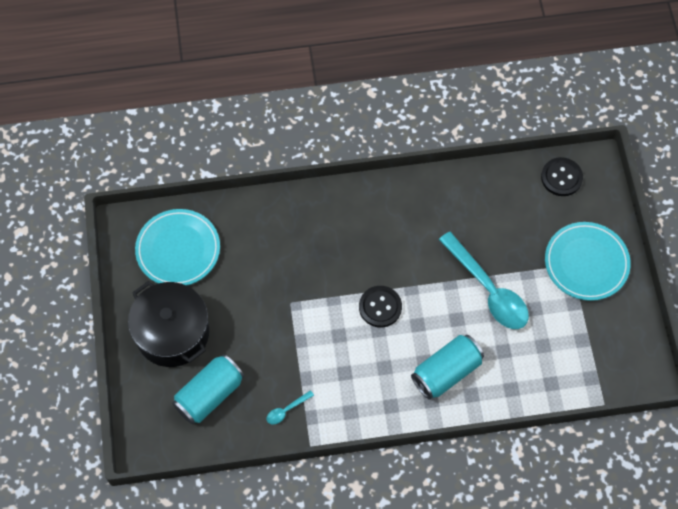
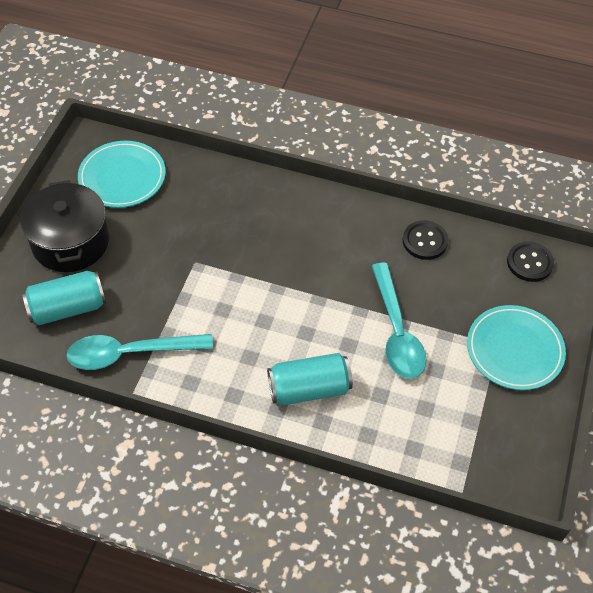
camera: 25 degrees right, 10 degrees down
turquoise spoon [267,390,314,424] -> turquoise spoon [66,334,213,370], size x2.41
black button [359,286,402,327] -> black button moved to [403,220,448,260]

